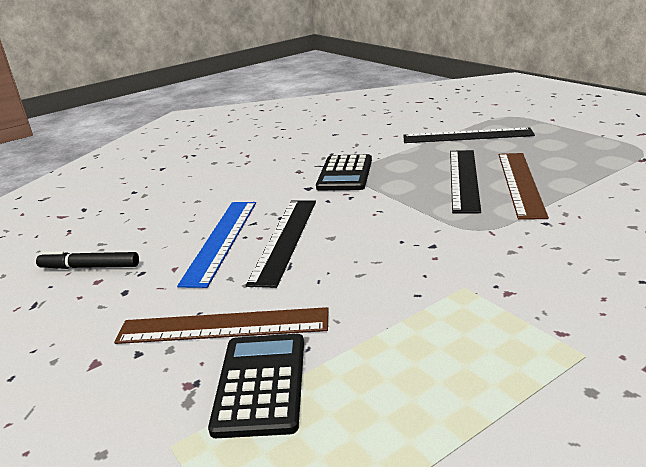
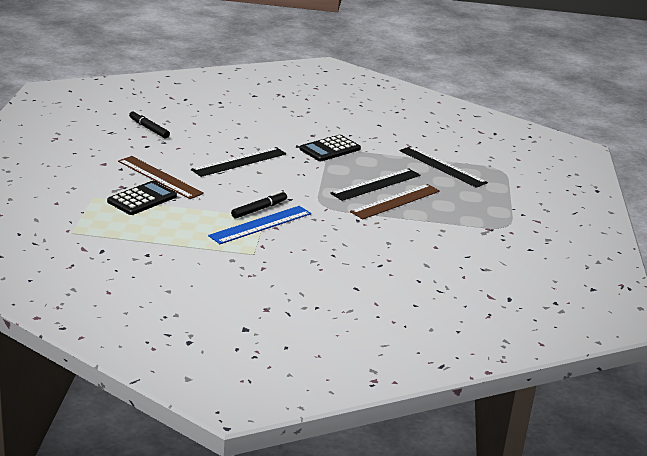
camera: 35 degrees right, 0 degrees up
blue ruler [177,202,256,288] -> blue ruler moved to [208,206,311,244]
none -> black marker [231,191,287,219]

